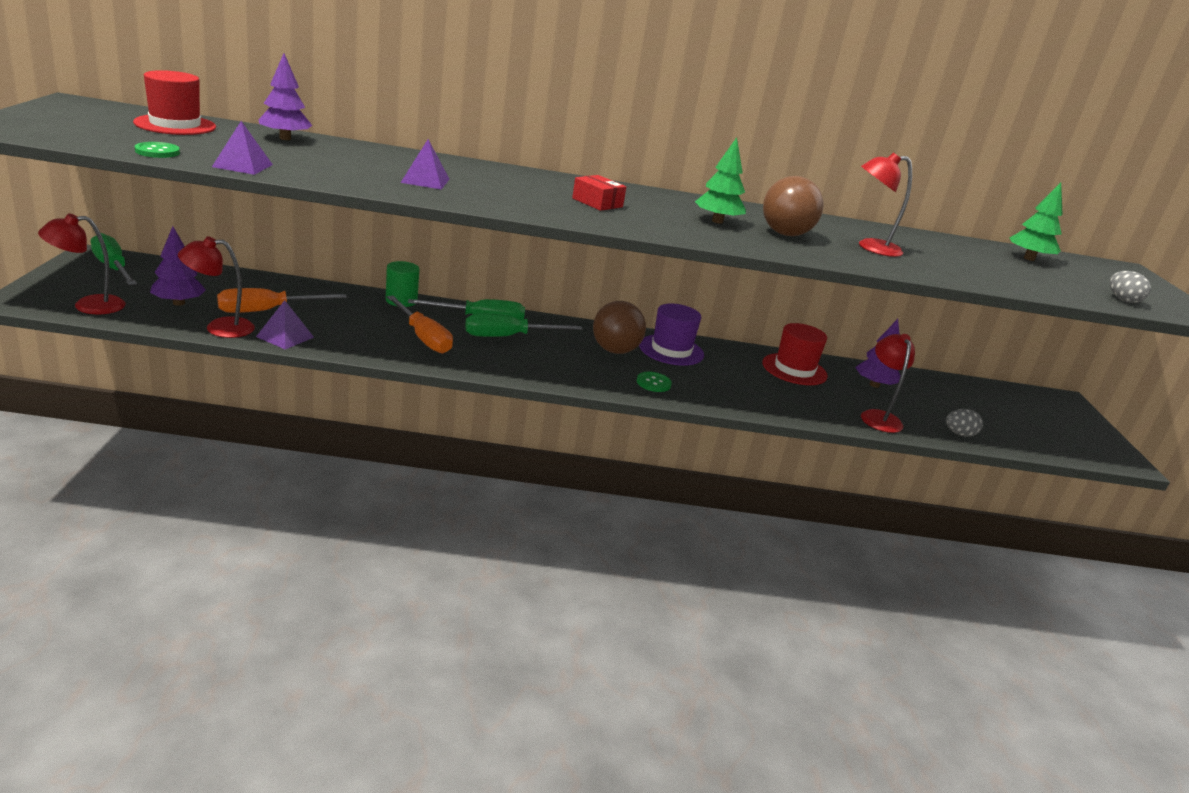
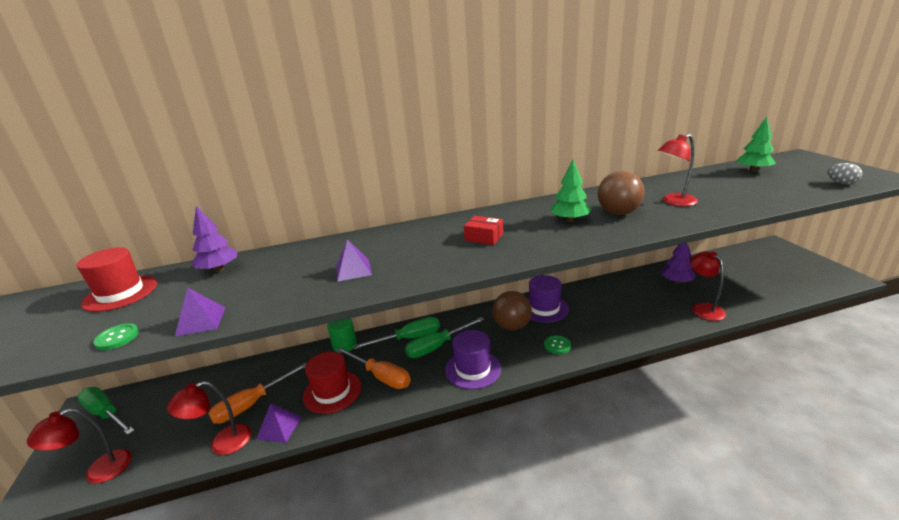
camera: 10 degrees left, 0 degrees up
purple tree [150,226,206,306] -> none
red hat [762,323,828,385] -> red hat moved to [303,351,361,414]
grey egg [946,409,983,437] -> none
none -> purple hat [445,330,501,389]

